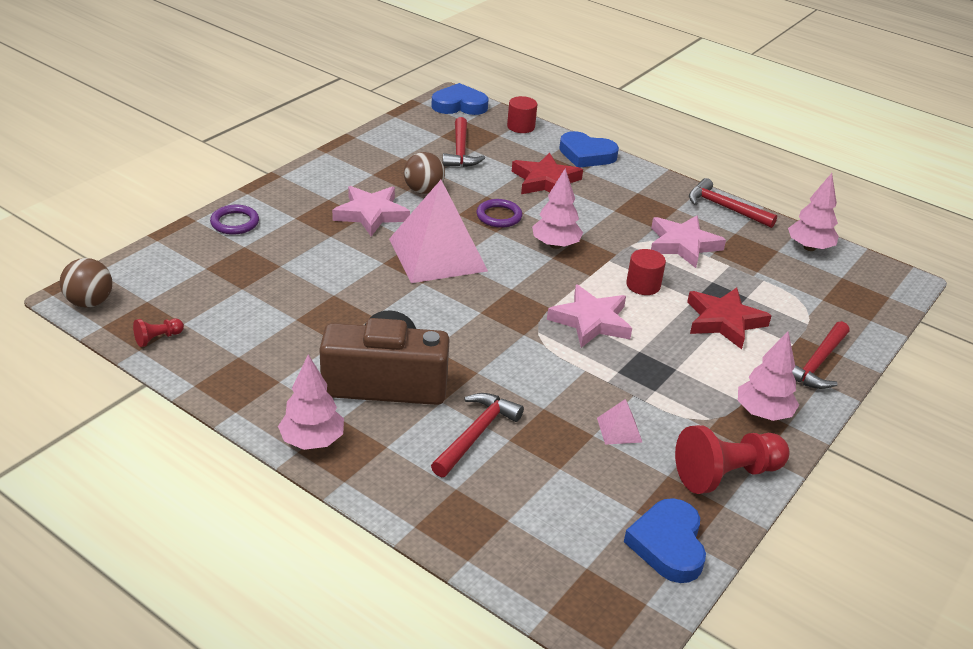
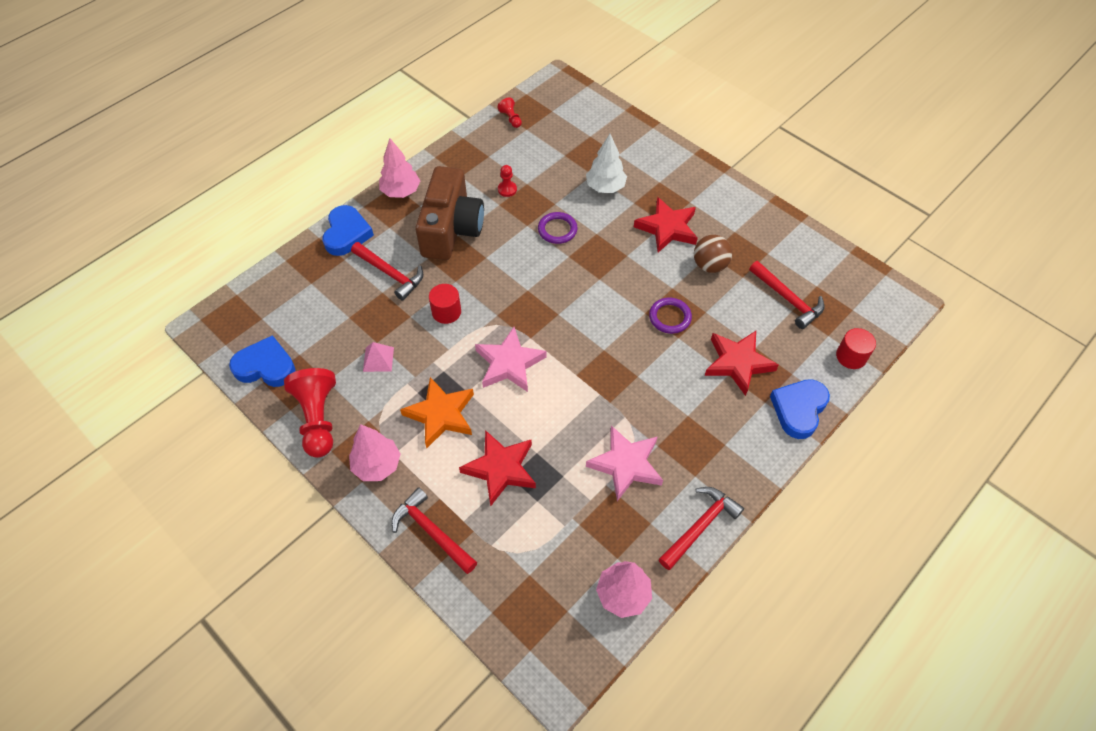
camera: 100 degrees right, 20 degrees up
brown ball [60,258,112,308] -> none
purple ring [210,205,259,235] -> purple ring moved to [538,212,577,244]
pink star [332,186,410,236] -> red star [634,197,698,253]
pink pyramid [389,180,488,283] -> none
blue heart [431,83,489,115] -> blue heart moved to [323,205,374,256]
red hammer [442,117,485,167] -> red hammer turned 135 degrees counterclockwise [749,261,824,329]
pink tree [532,168,583,249] -> none
red cylinder [626,249,666,295] -> red cylinder moved to [429,284,461,324]
none -> orange star [400,377,474,448]
none -> red pawn [498,165,517,197]
none -> white tree [586,134,627,193]

